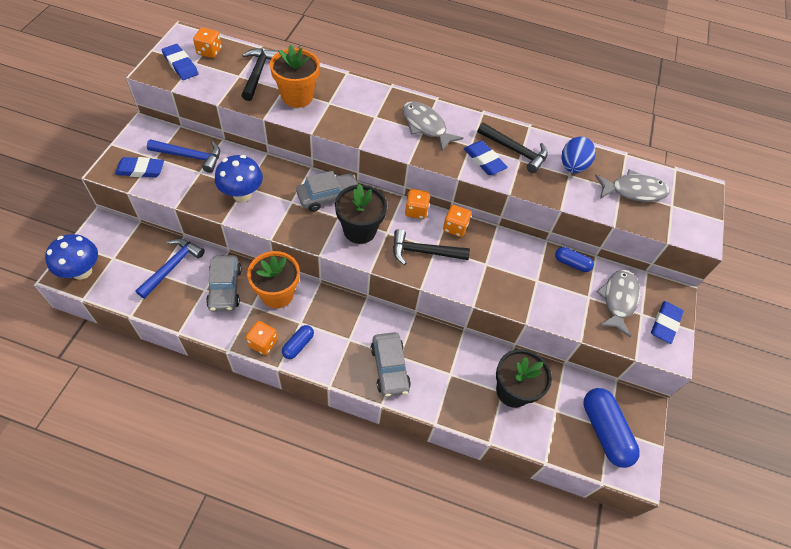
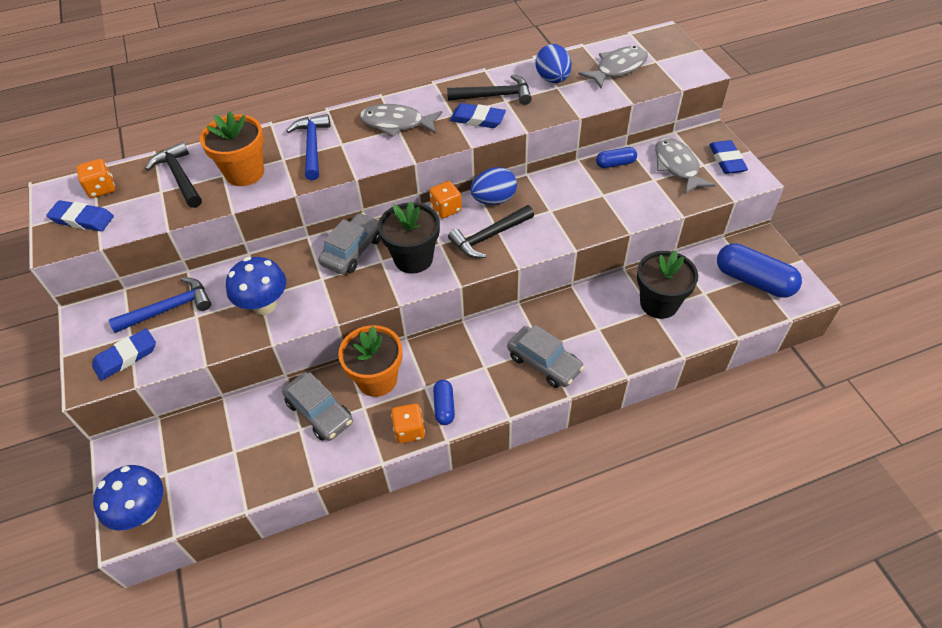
camera: 30 degrees left, 5 degrees down
blue hammer [135,239,205,299] -> blue hammer moved to [286,114,331,180]
orange dice [443,205,471,237] -> blue egg [471,167,517,205]

